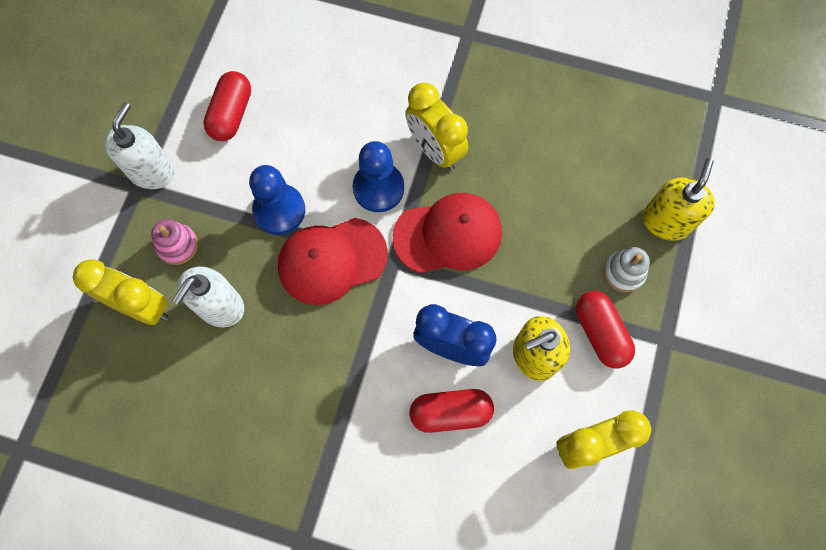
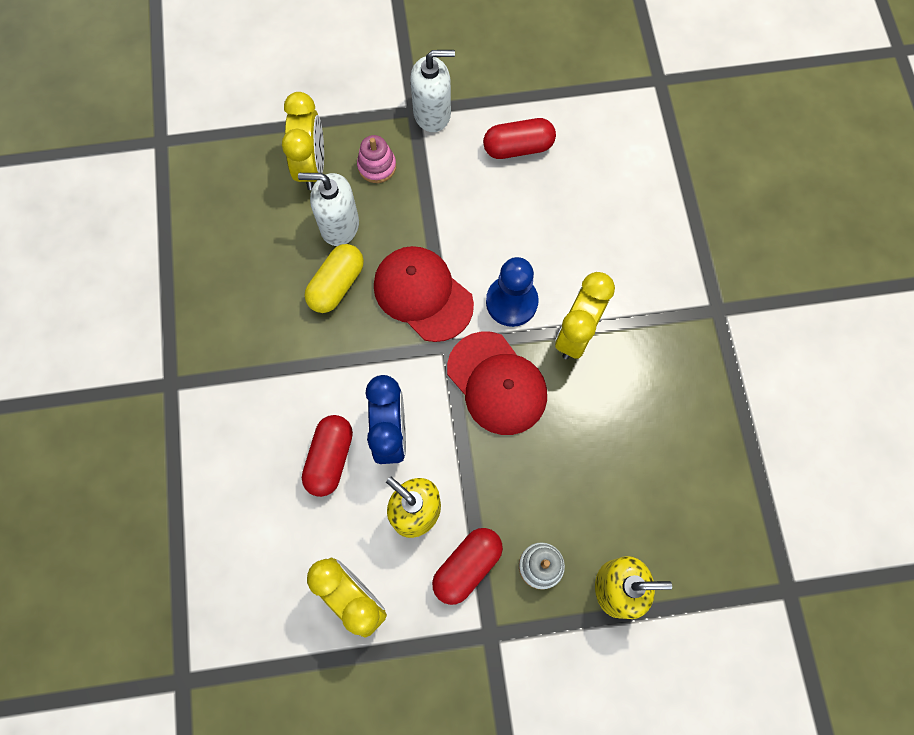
camera: 65 degrees right, 0 degrees up
blue pawn [249,165,305,235] -> none
red capsule [409,389,494,433] -> red capsule turned 45 degrees clockwise [302,415,353,497]
none -> yellow capsule [304,244,364,313]

